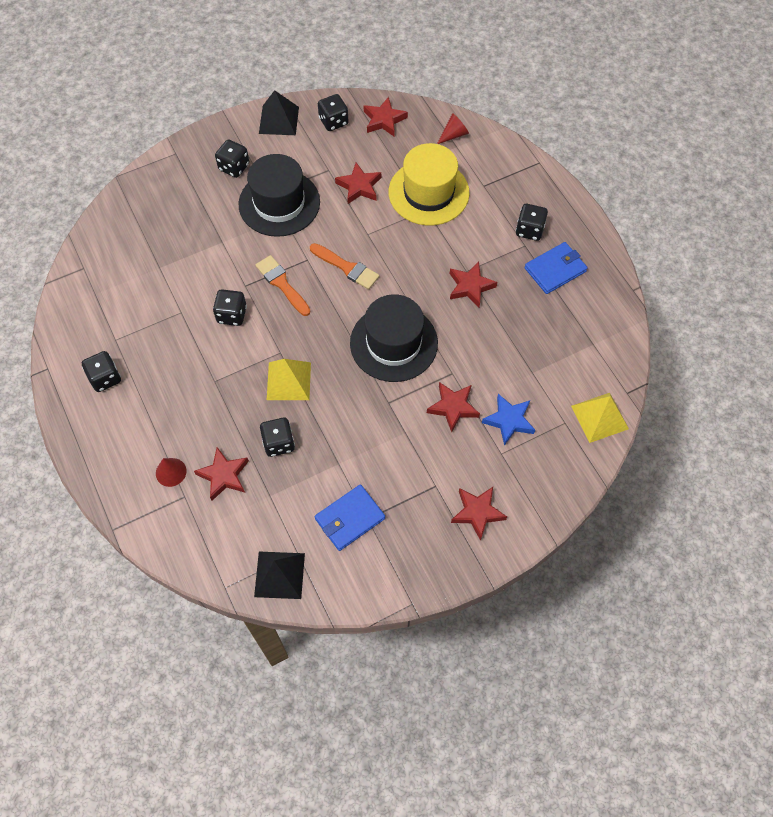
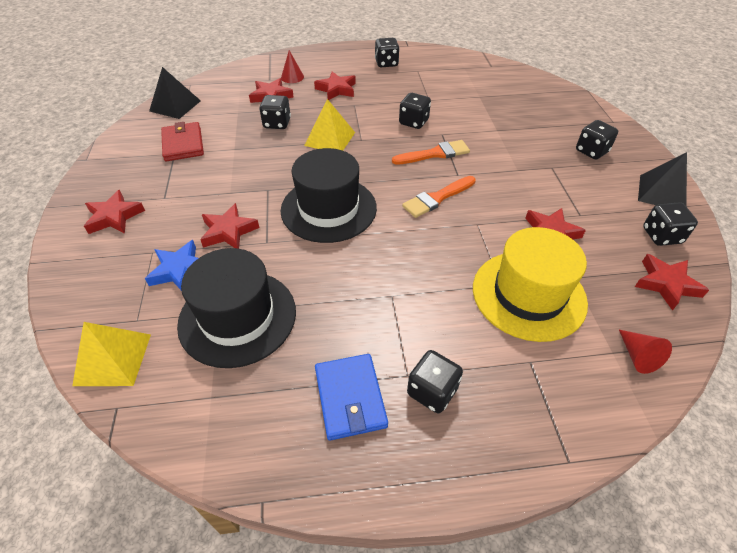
camera: 110 degrees right, 15 degrees down
black hat [238,154,320,237] -> black hat moved to [177,248,296,368]
blue wallet [315,484,385,551] -> red wallet [161,122,204,161]
red star [450,261,497,307] -> red star moved to [314,72,356,100]

